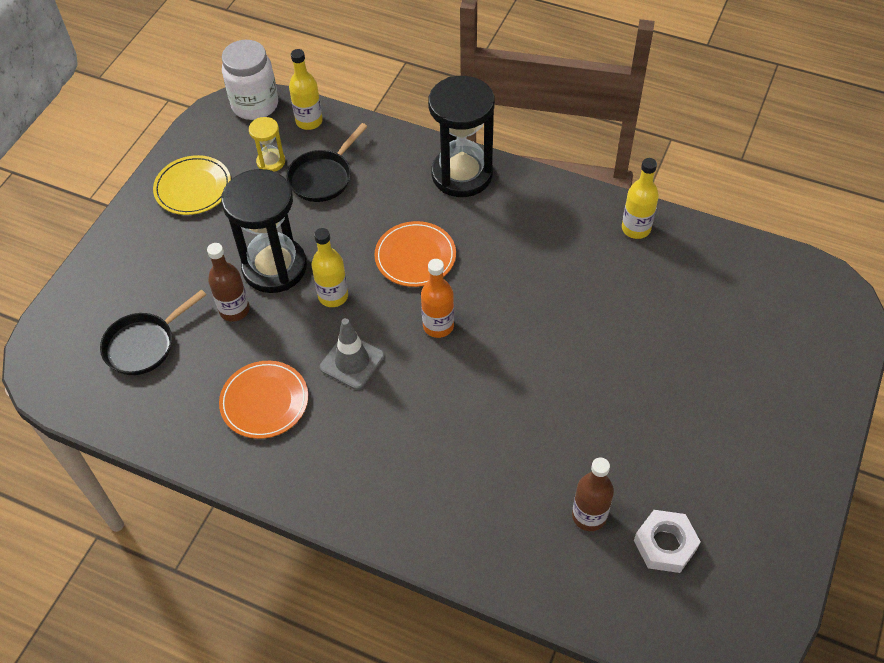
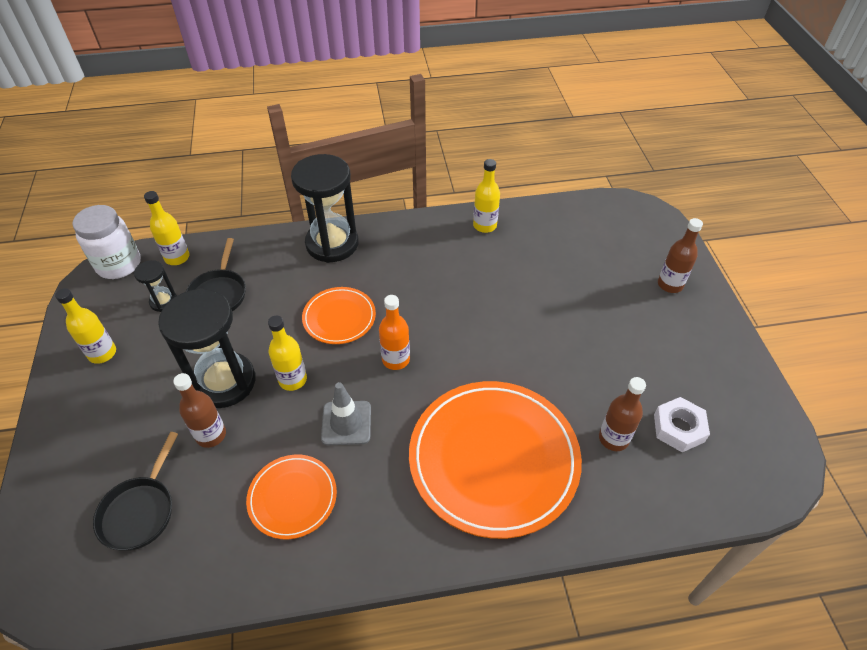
camera: 35 degrees left, 5 degrees down
yellow plate [153,155,231,215] -> yellow bottle [55,288,116,364]
yellow hourglass [249,117,285,171] -> black hourglass [134,260,177,312]
none -> orange plate [409,381,582,539]
none -> brown bottle [658,218,703,293]

